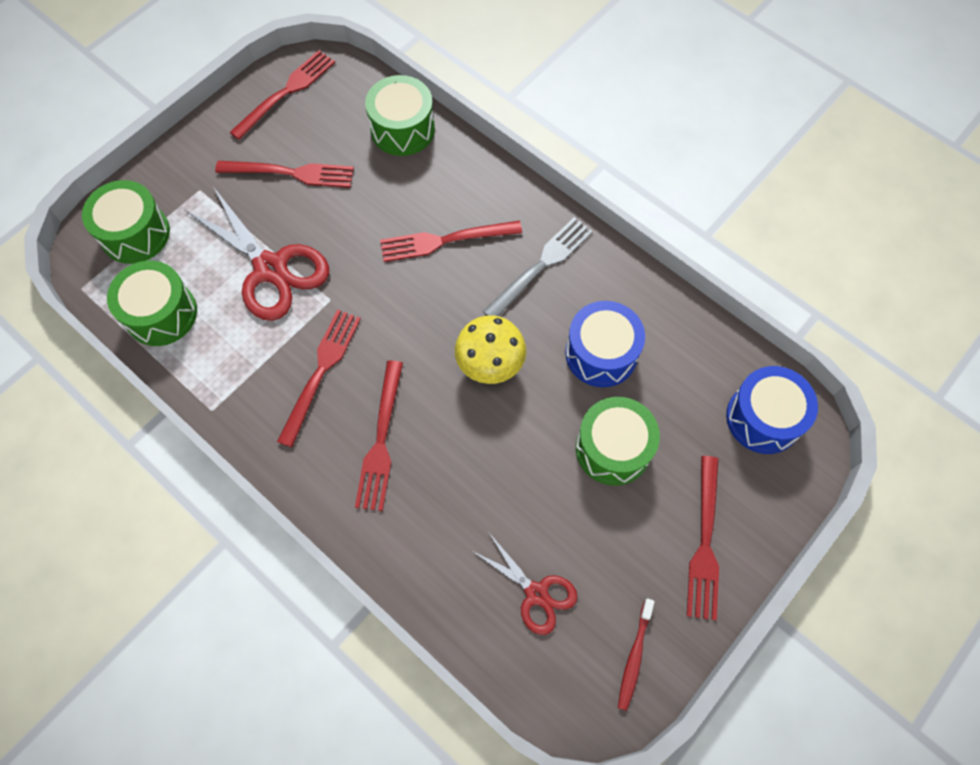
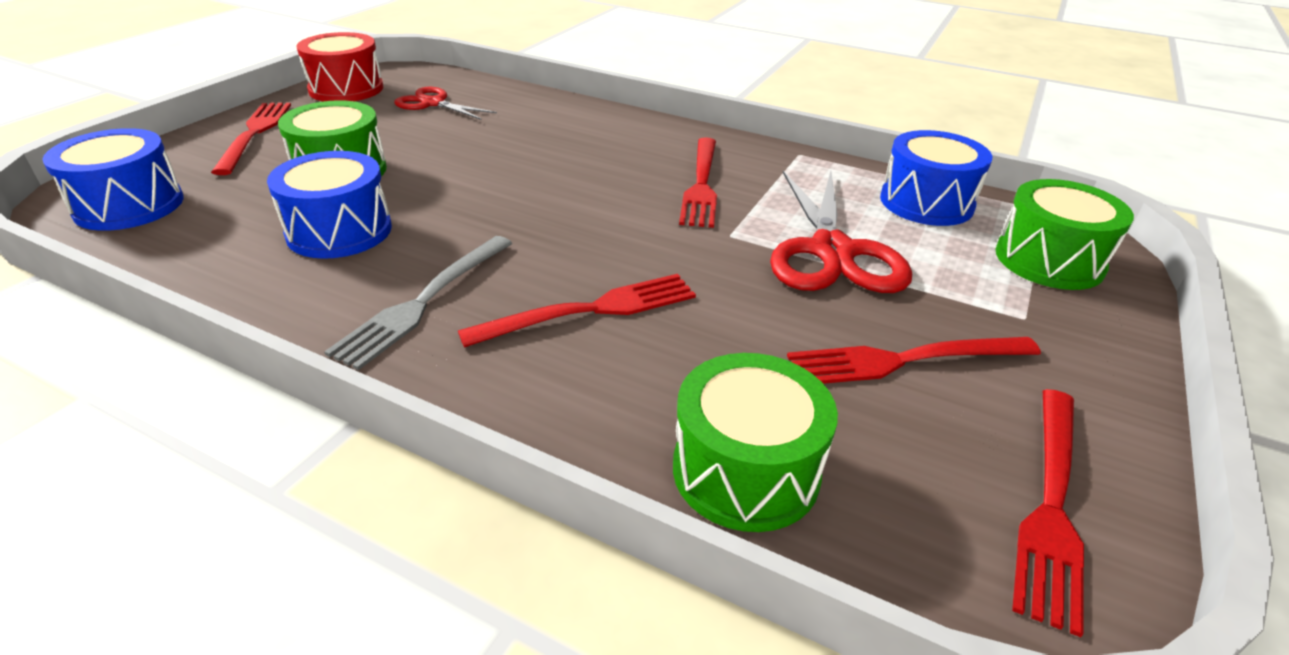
camera: 165 degrees right, 30 degrees down
green drum [107,261,197,346] -> blue drum [880,130,992,226]
red scissors [184,188,329,321] -> red scissors turned 120 degrees counterclockwise [770,171,912,293]
red fork [355,360,403,511] -> none
yellow mushroom [455,315,526,384] -> none
red toothbrush [618,599,655,711] -> red drum [296,32,383,101]

